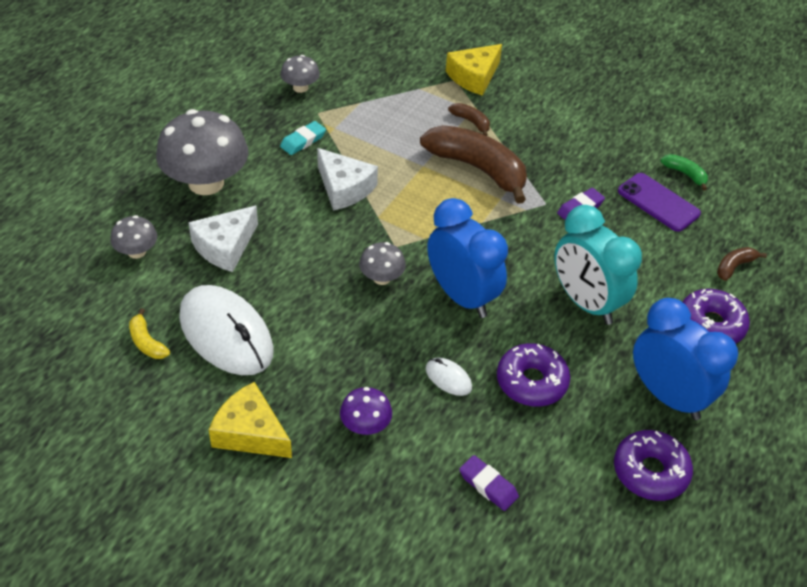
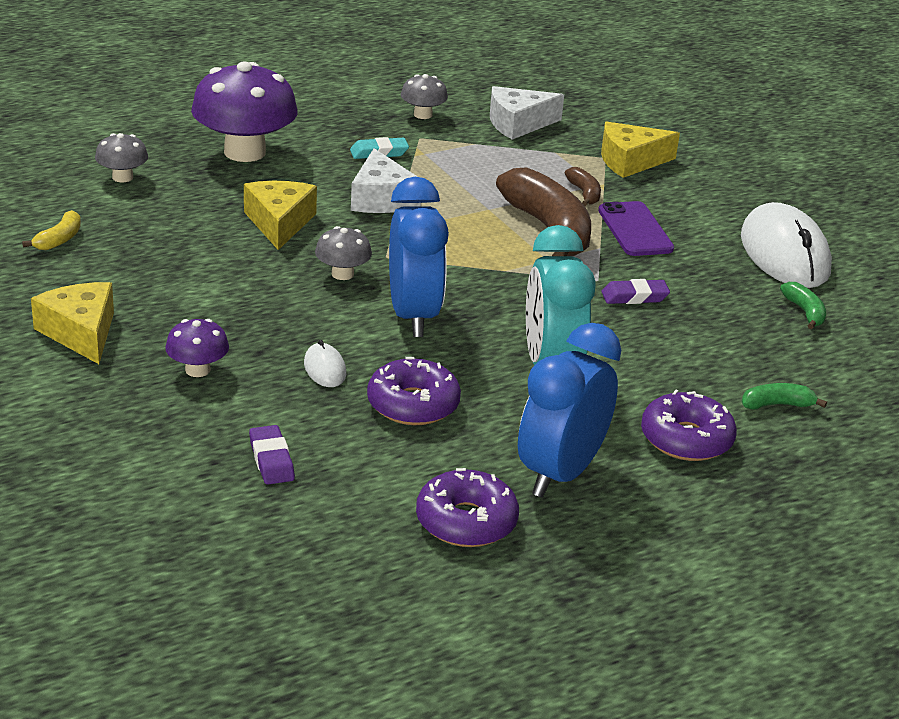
camera: 30 degrees right, 15 degrees down
yellow banana [129,308,170,359] -> yellow banana turned 150 degrees counterclockwise [22,210,81,250]
grey mushroom [156,109,248,195] -> purple mushroom [191,61,298,162]
white mouse [179,285,274,375] -> white mouse moved to [741,202,832,288]
white cheese [188,206,258,272] -> white cheese moved to [490,86,564,139]
purple phone [618,173,701,232] -> purple phone moved to [598,201,674,256]
blue clock [633,298,738,420] -> blue clock turned 135 degrees counterclockwise [518,323,621,498]
brown banana [717,247,767,281] -> green banana [742,383,827,410]
none -> yellow cheese [244,181,317,250]

